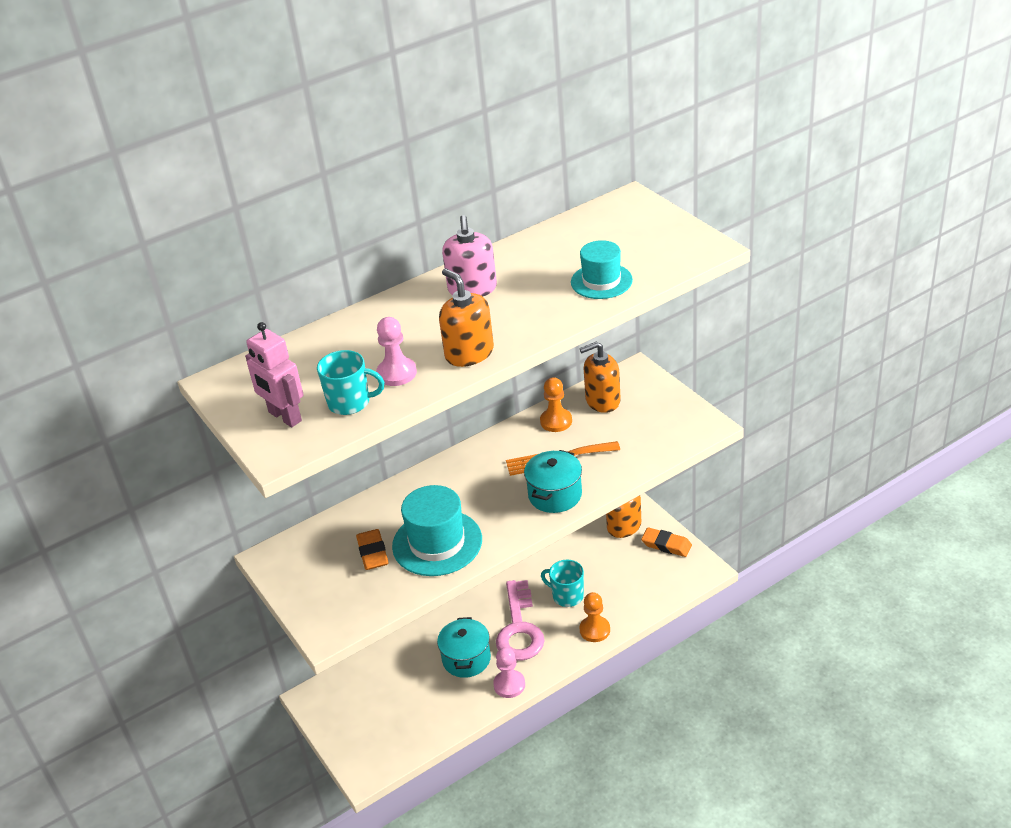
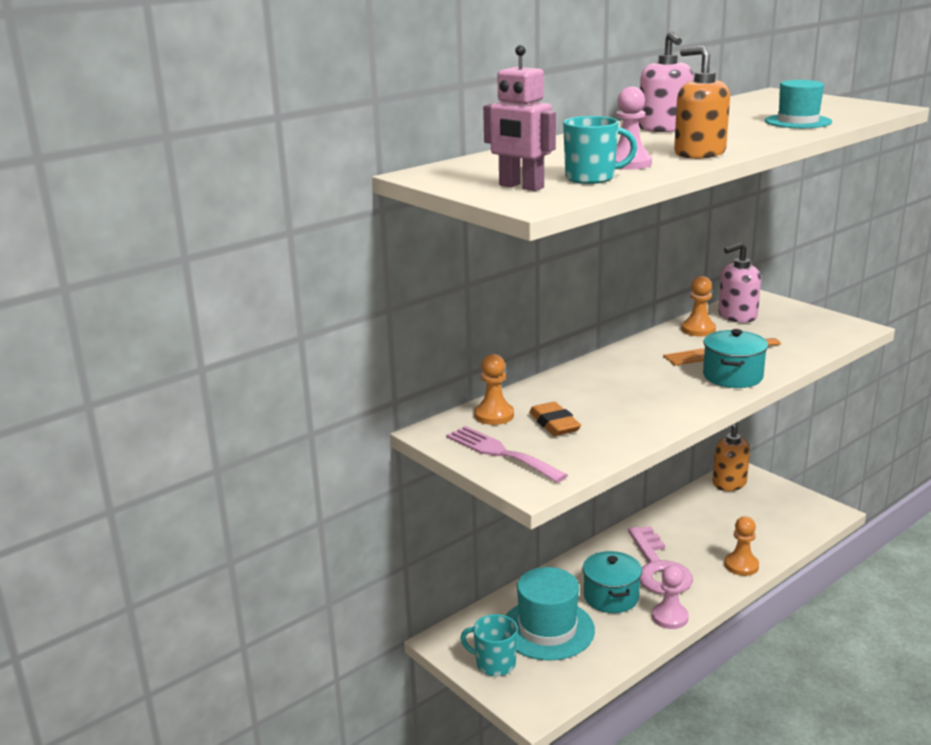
camera: 10 degrees left, 15 degrees down
turquoise hat [392,485,482,576] -> turquoise hat moved to [505,567,595,661]
turquoise mug [541,560,584,607] -> turquoise mug moved to [461,614,517,676]
orange soap dispenser [579,341,621,413] -> pink soap dispenser [718,242,761,323]
orange eraser [641,527,692,557] -> none
none -> pink fork [446,426,568,483]
none -> orange pawn [475,354,514,425]

